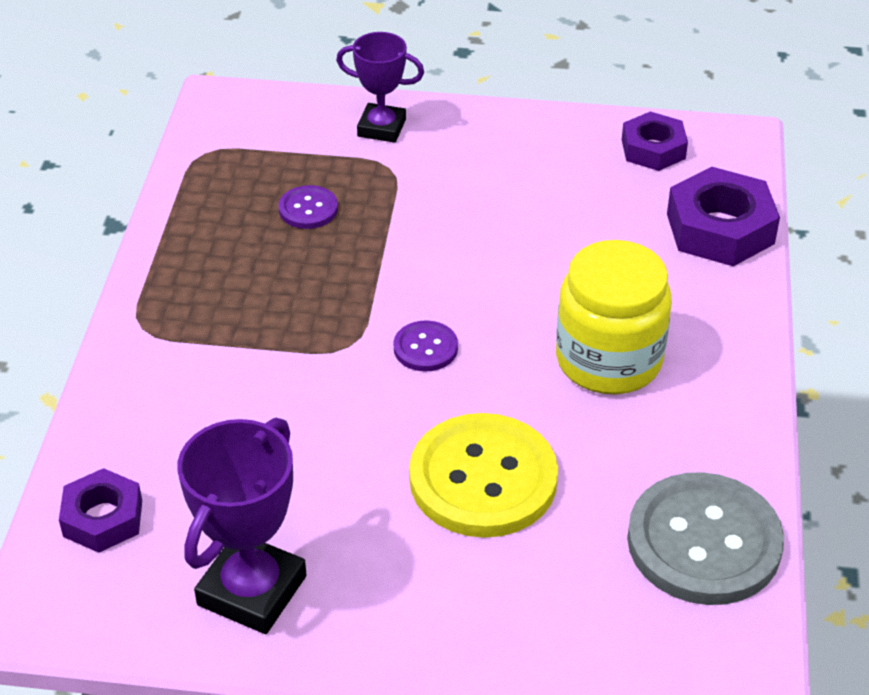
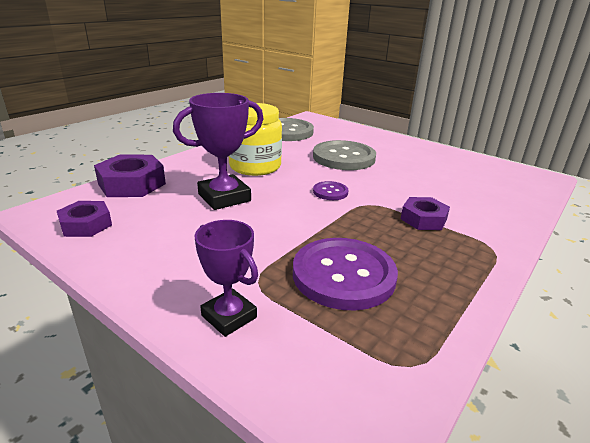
camera: 150 degrees left, 15 degrees down
purple nut [59,468,142,553] -> purple nut moved to [401,197,450,230]
purple trophy [177,418,306,634] -> purple trophy moved to [173,93,264,210]
purple button [279,185,338,229] -> purple button [293,238,398,310], size x2.12
yellow button [409,413,558,538] -> grey button [313,140,376,170]

